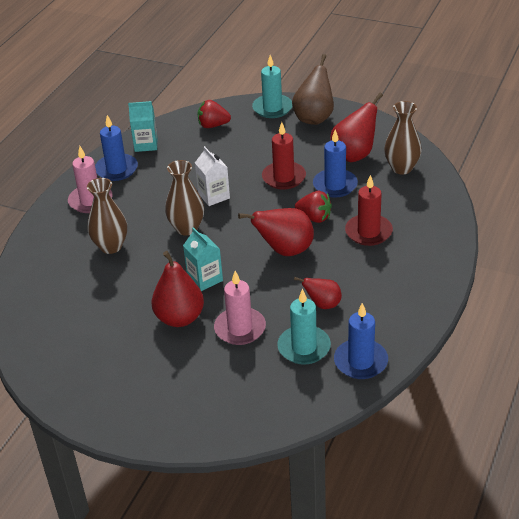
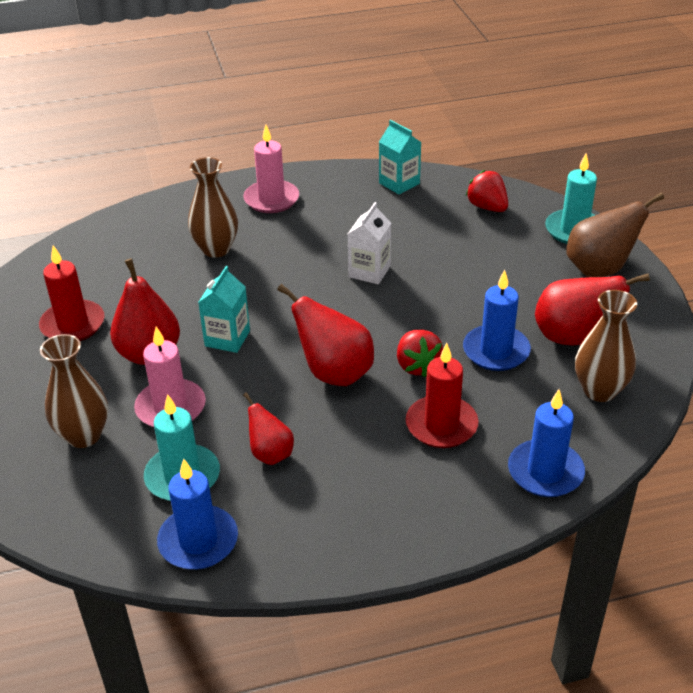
camera: 50 degrees right, 0 degrees up
blue candle [95,115,138,181] -> blue candle moved to [508,389,585,497]
brown vase [165,160,204,236] -> brown vase moved to [40,334,108,448]
red candle [262,122,306,190] -> red candle moved to [39,246,105,341]

